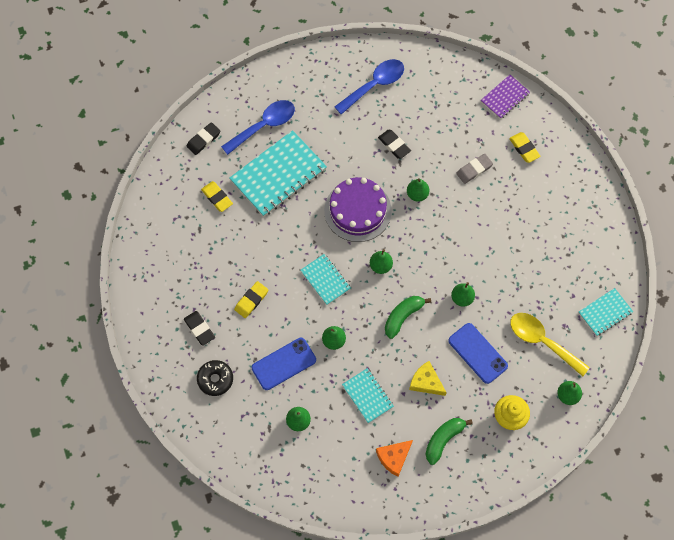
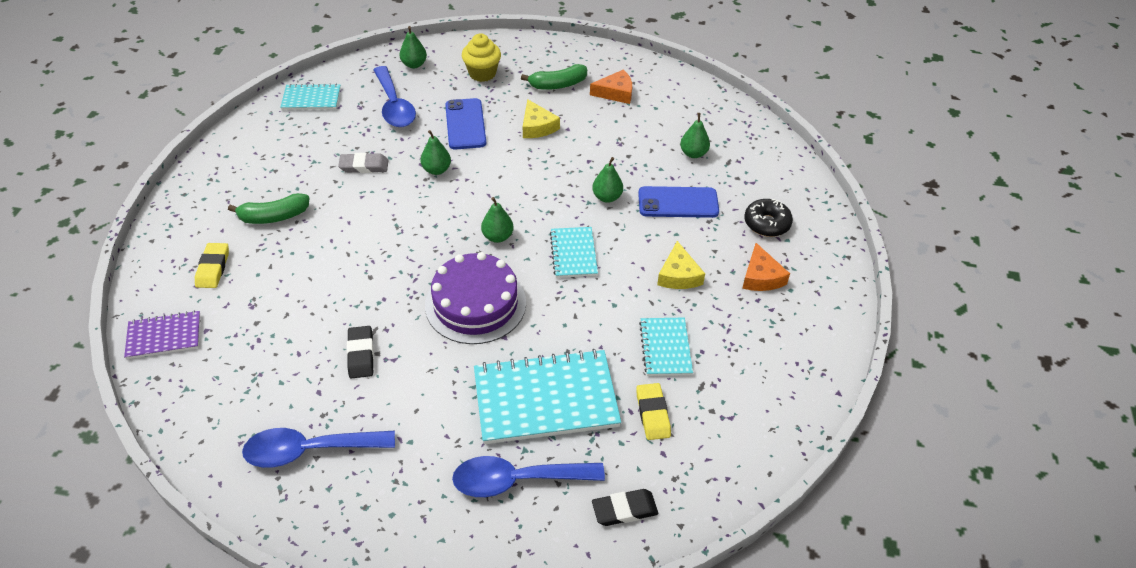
camera: 150 degrees left, 20 degrees down
black eraser [184,311,215,346] -> orange cheese [742,243,790,291]
yellow eraser [234,281,268,318] -> yellow cheese [657,241,705,289]
turquoise notebook [342,368,394,423] -> turquoise notebook moved to [639,318,693,376]
green banana [385,296,431,339] -> green banana moved to [228,193,310,224]
green pear [407,178,430,202] -> none
grey eraser [456,154,493,184] -> grey eraser moved to [338,153,388,173]
yellow spoon [510,313,590,376] -> blue spoon [373,66,416,127]

